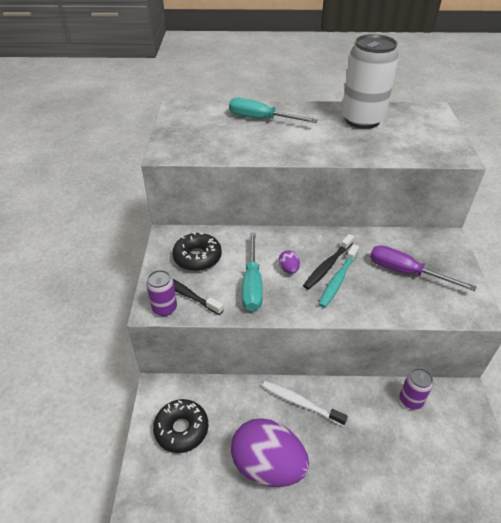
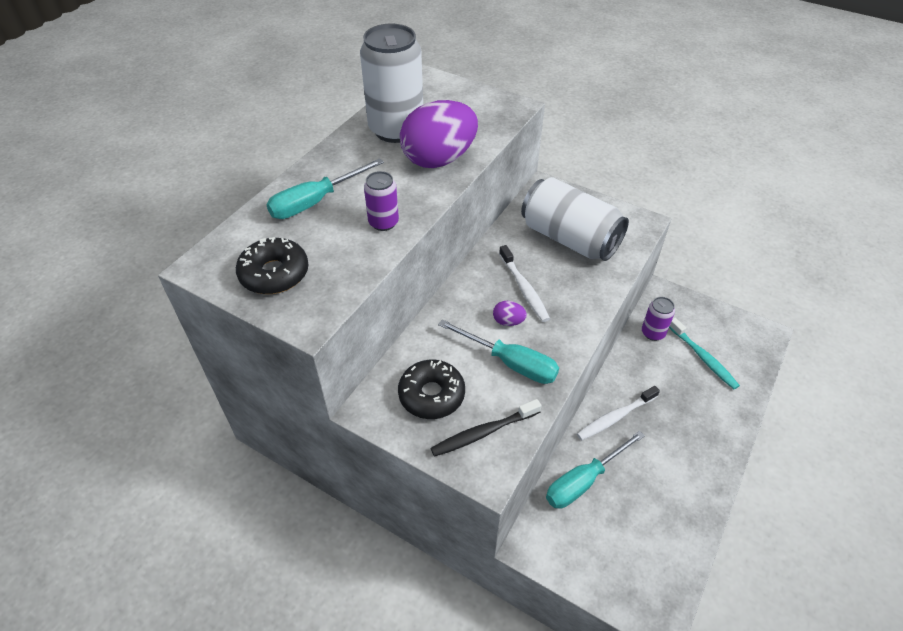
camera: 60 degrees left, 5 degrees up
purple can [146,270,177,316] -> purple can moved to [364,171,399,231]
black donut [153,399,208,453] -> black donut moved to [236,237,309,294]
purple egg [231,418,309,487] -> purple egg moved to [400,100,478,168]
black toothbrush [303,234,354,290] -> white toothbrush [499,245,550,322]
turquoise toothbrush [318,244,359,308] -> turquoise toothbrush moved to [669,318,740,389]
purple screwdriver [370,245,476,291] -> white can [521,177,629,261]
none -> turquoise screwdriver [546,431,645,509]

